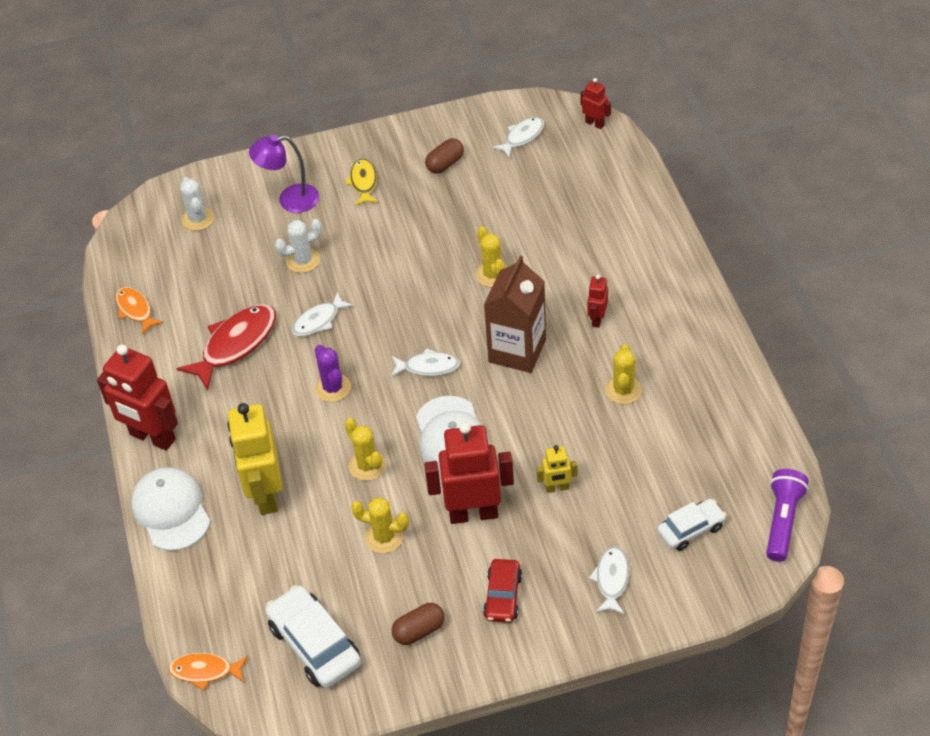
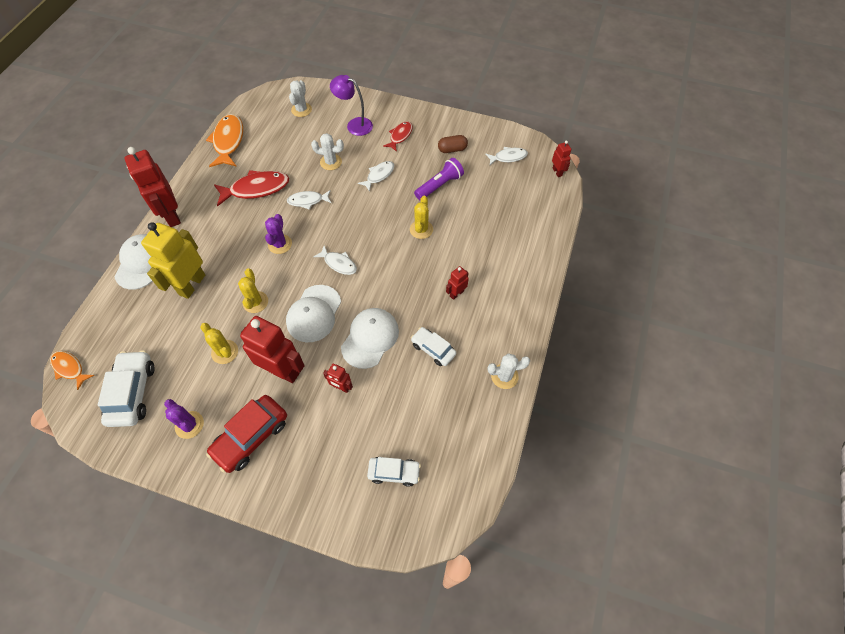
camera: 30 degrees right, 10 degrees up
orange fish [116,287,164,335] -> orange fish [206,114,243,167], size x1.70
yellow fish [345,159,378,206] -> red fish [383,121,412,152]
brown capsule [392,603,445,645] -> purple cactus [164,399,204,439]
red car [483,559,522,623] -> red car [206,395,287,473], size x1.60
brown carton [484,256,546,373] -> none
yellow robot [537,445,577,493] -> red robot [323,363,353,393]
white fish [589,546,629,615] -> white fish moved to [358,161,394,192]
yellow cactus [605,344,642,404] -> white car [411,327,456,366]
purple flashlight [766,469,808,562] -> purple flashlight moved to [414,158,464,200]
none -> white cap [341,308,399,369]
none -> white cactus [488,353,530,389]

